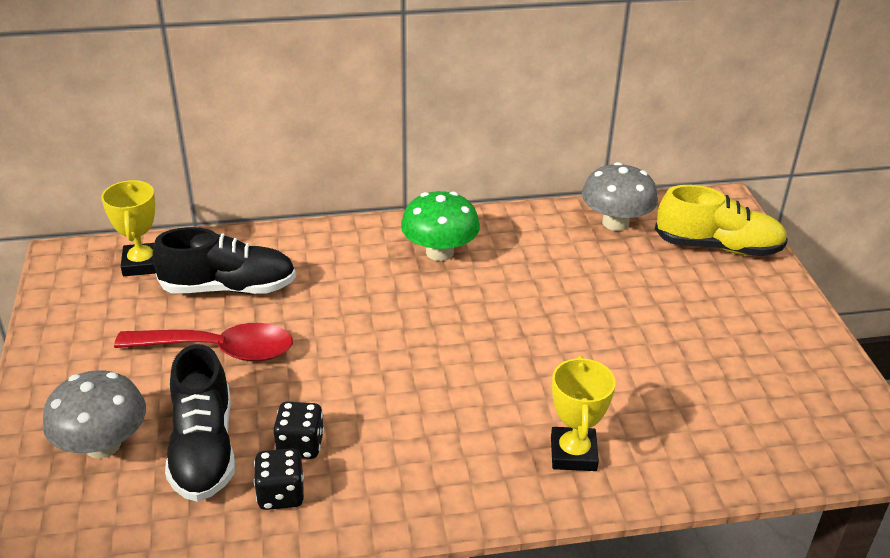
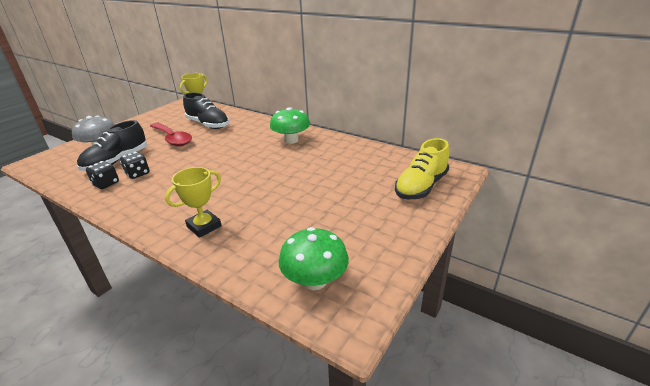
camera: 45 degrees right, 5 degrees down
grey mushroom [582,162,658,231] -> none
yellow shoe [655,185,788,256] -> yellow shoe turned 75 degrees clockwise [395,138,449,199]
none -> green mushroom [279,227,349,290]

